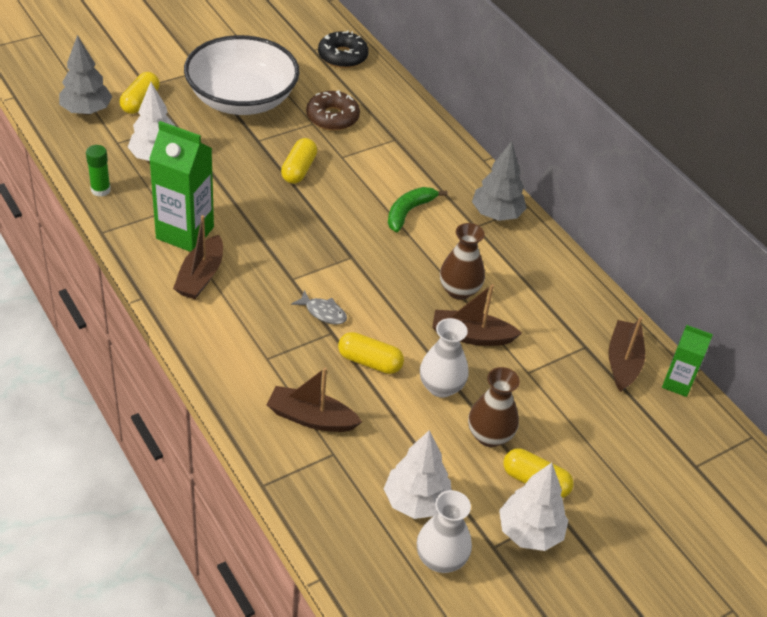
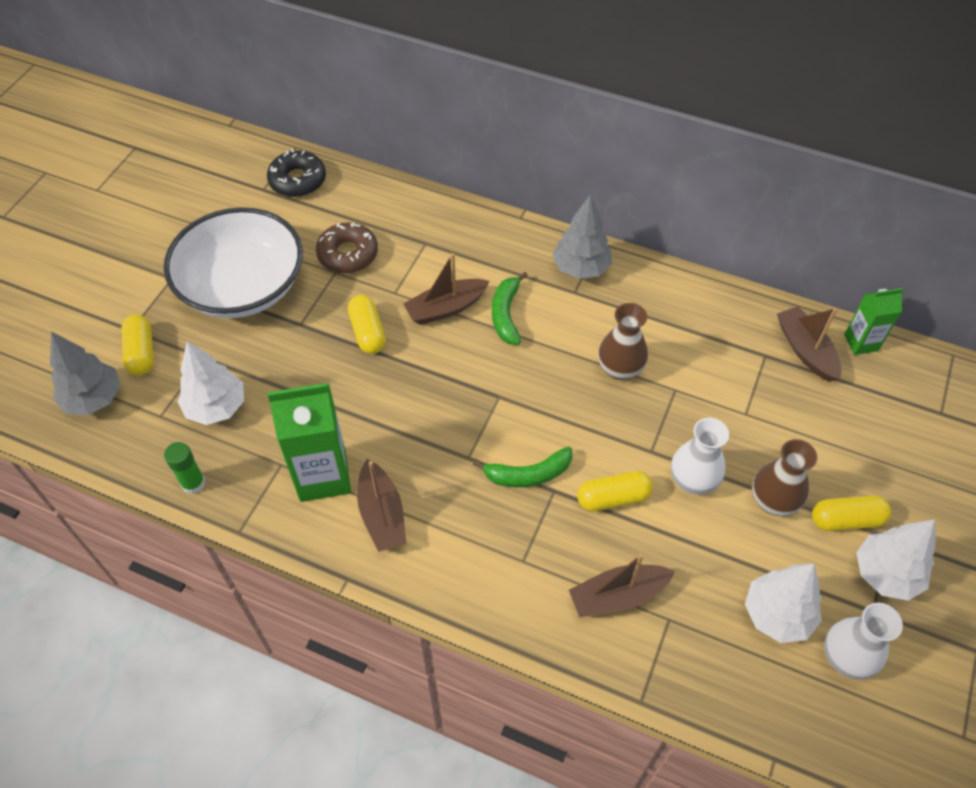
camera: 30 degrees left, 10 degrees up
grey fish [291,290,347,325] -> green banana [473,446,572,487]
brown boat [432,284,522,346] -> brown boat moved to [403,253,490,325]

